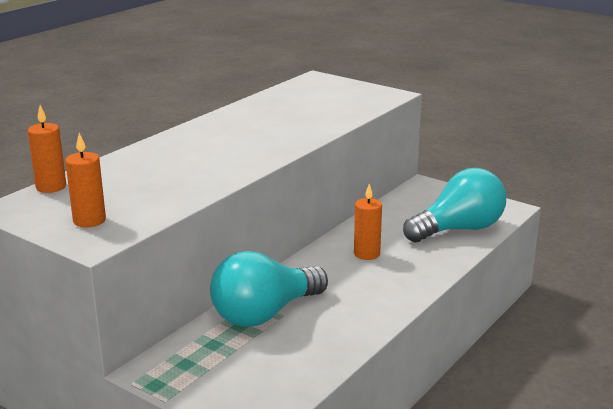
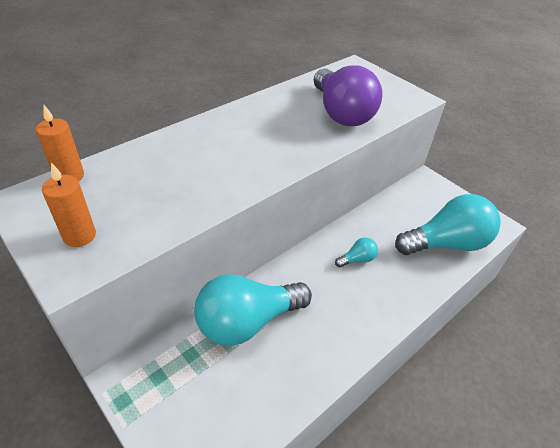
camera: 10 degrees right, 20 degrees up
orange candle [354,184,382,260] -> turquoise light bulb [335,237,378,268]
none -> purple light bulb [314,66,382,126]

